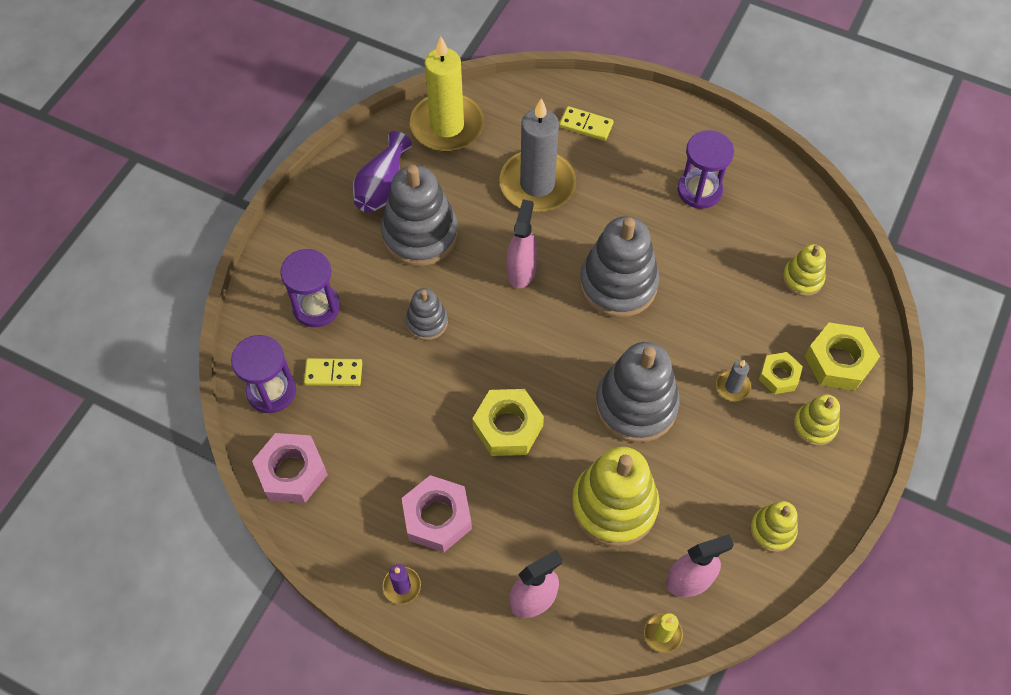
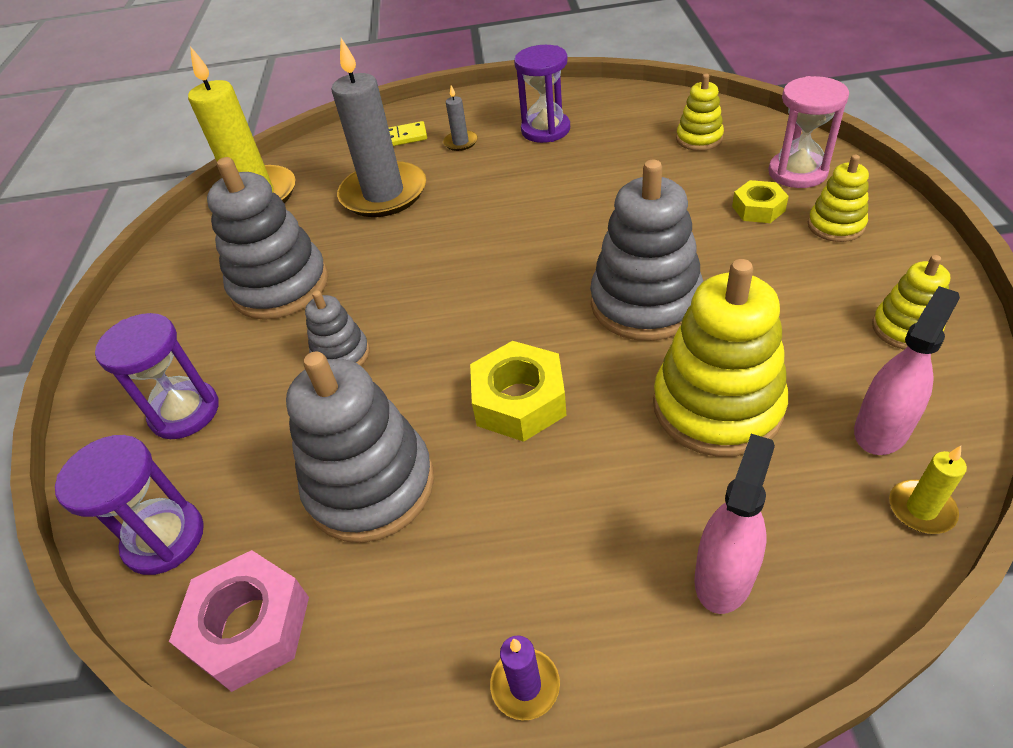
camera: 25 degrees left, 15 degrees down
yellow domino [304,358,362,386] -> none
purple vase [353,131,412,213] -> none
pink nut [402,475,472,552] -> none
pink spray bottle [507,199,538,288] -> none
grey stacking toy [580,216,659,318] -> grey stacking toy moved to [286,351,434,543]
grey candle [716,360,751,401] -> grey candle moved to [443,85,478,151]
yellow nut [805,322,880,391] -> pink hourglass [768,76,849,188]

